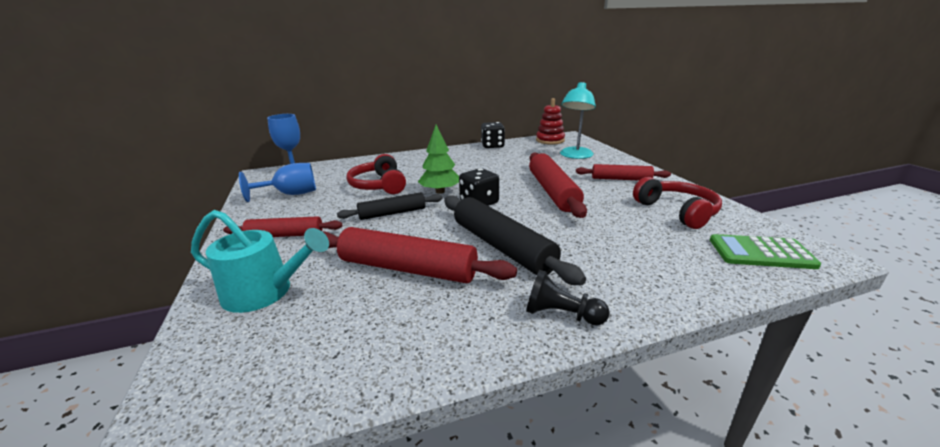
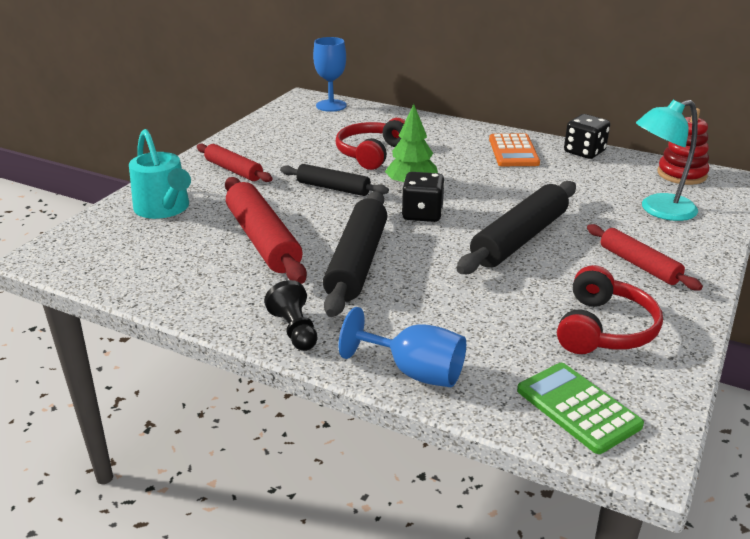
camera: 45 degrees right, 5 degrees up
blue goblet [239,163,316,202] -> blue goblet moved to [338,307,466,387]
red rolling pin [529,153,587,218] -> black rolling pin [457,181,576,274]
none -> orange calculator [489,133,540,166]

